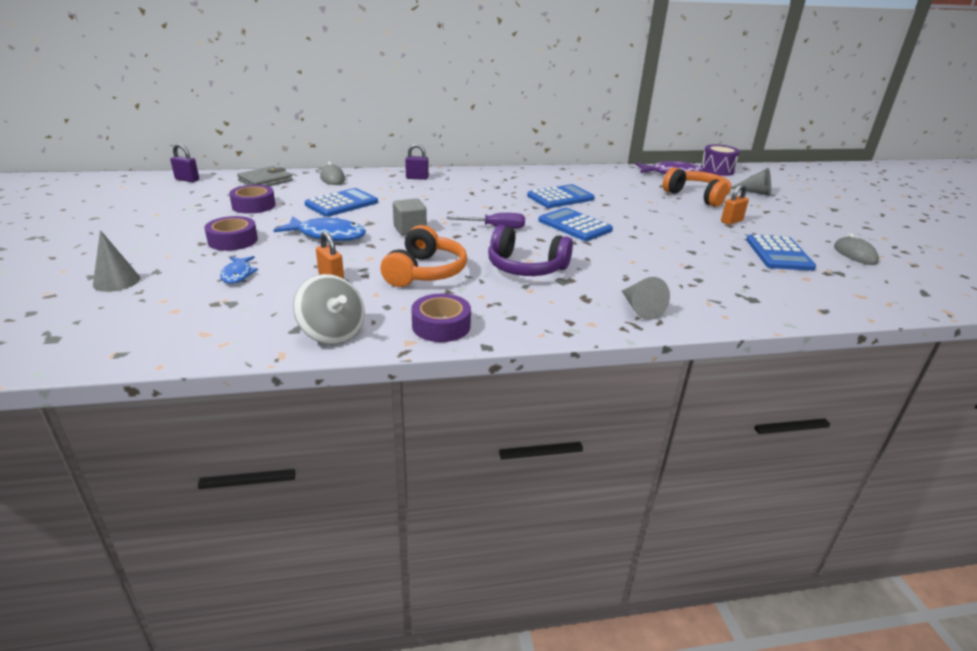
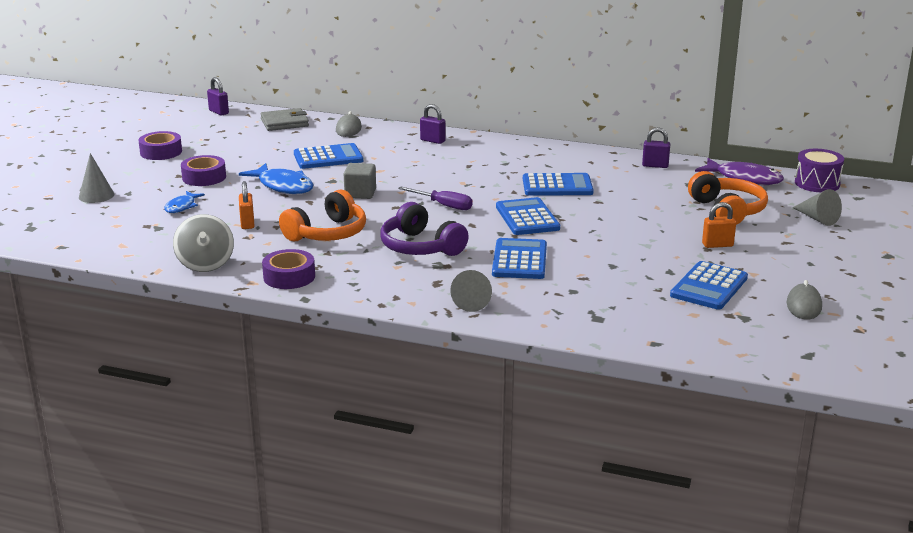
camera: 30 degrees right, 5 degrees down
purple tape [229,185,276,214] -> purple tape moved to [138,131,182,160]
none -> blue calculator [492,238,547,279]
none -> purple padlock [642,127,670,168]

